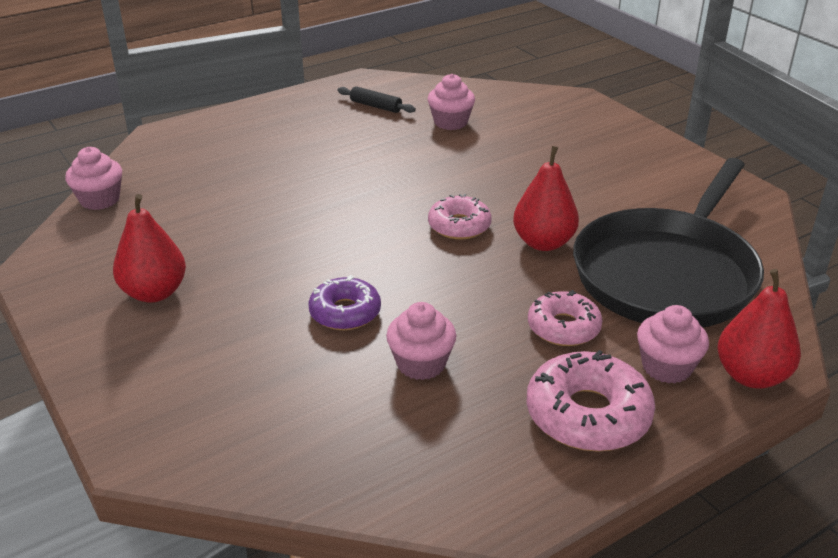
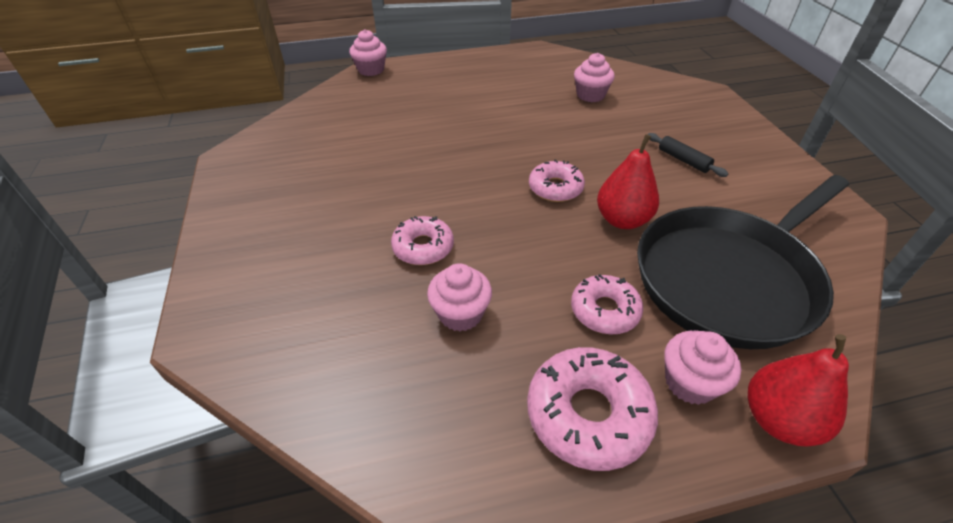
camera: 20 degrees right, 10 degrees up
pink cupcake [65,147,122,210] -> pink cupcake moved to [349,29,387,76]
red pear [113,194,186,303] -> none
purple donut [308,275,381,330] -> pink donut [391,216,454,265]
black rolling pin [337,86,416,113] -> black rolling pin moved to [648,133,728,177]

